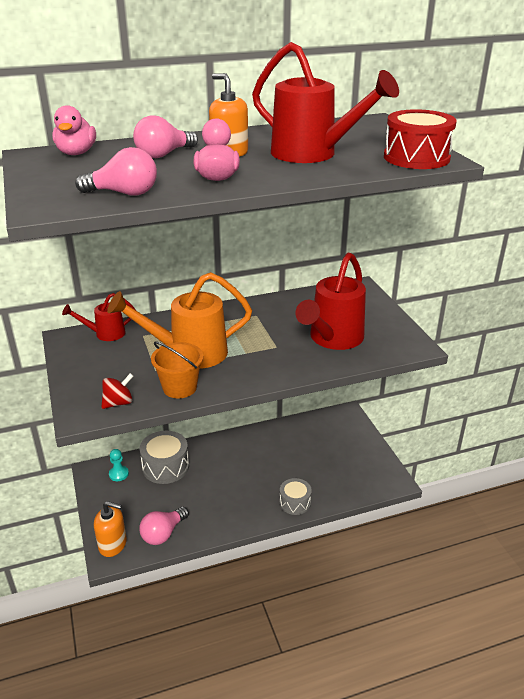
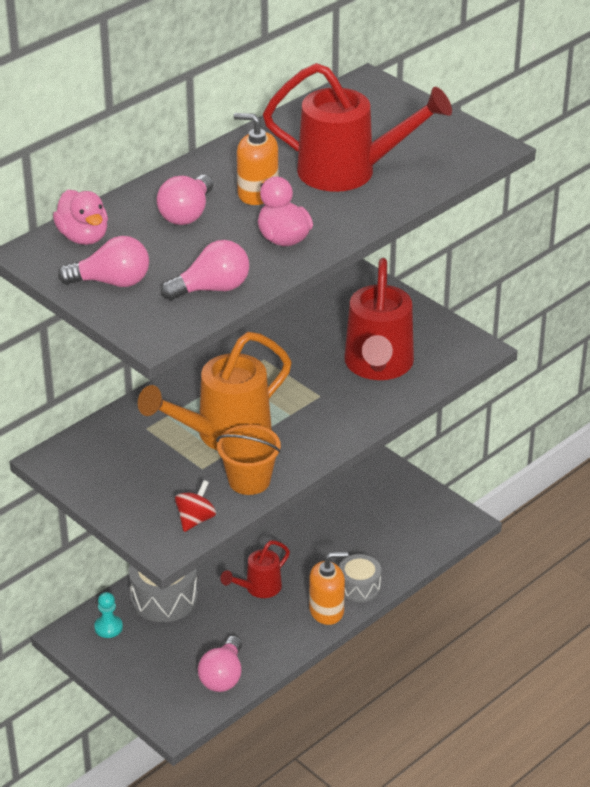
camera: 25 degrees left, 5 degrees up
red watering can [62,293,135,341] -> red watering can moved to [220,540,290,598]
orange soap dispenser [94,501,127,557] -> orange soap dispenser moved to [309,552,348,625]
red drum [384,109,457,169] -> none
none -> pink light bulb [58,236,149,287]

